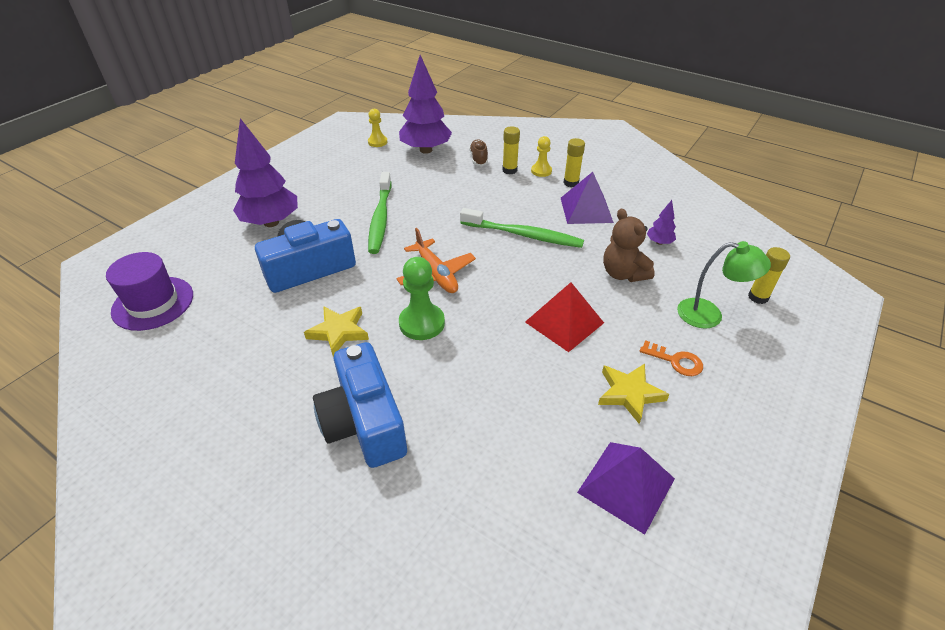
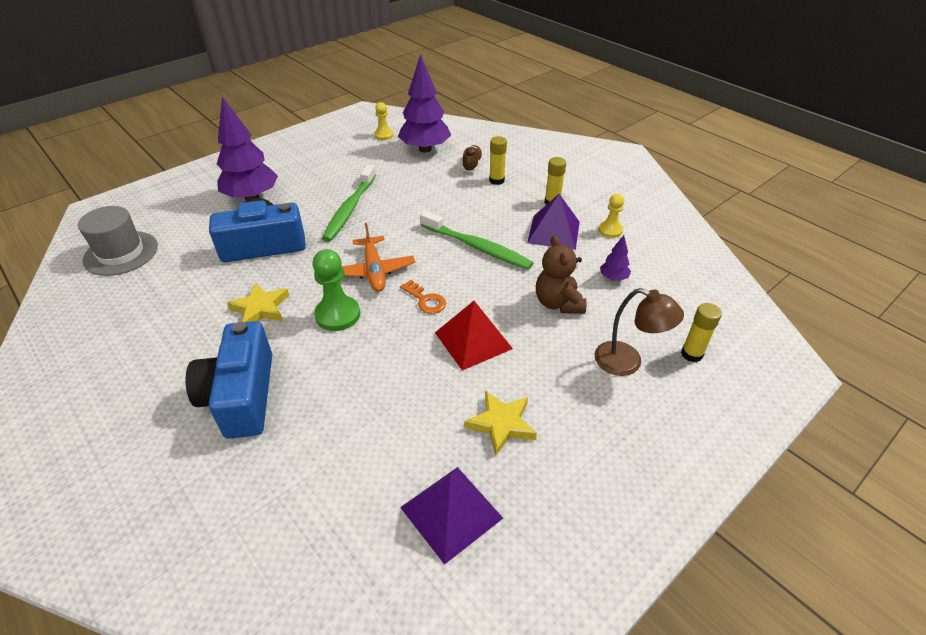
camera: 15 degrees right, 0 degrees up
purple hat [106,252,193,331] -> grey hat [78,206,158,276]
yellow pawn [531,136,552,177] -> yellow pawn moved to [599,194,624,238]
orange key [640,340,703,376] -> orange key moved to [400,280,446,314]
green lamp [677,241,771,329] -> brown lamp [595,288,684,376]

